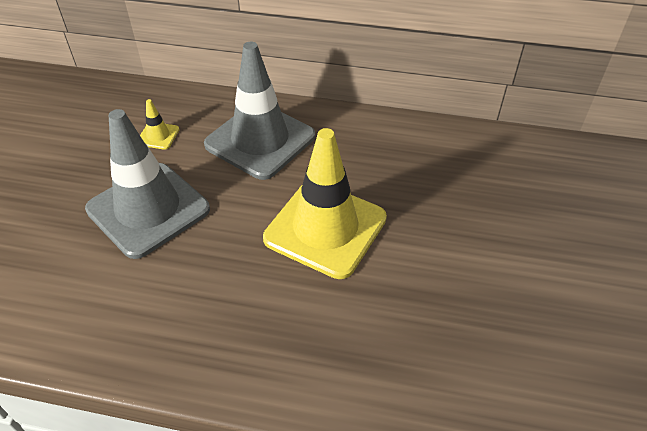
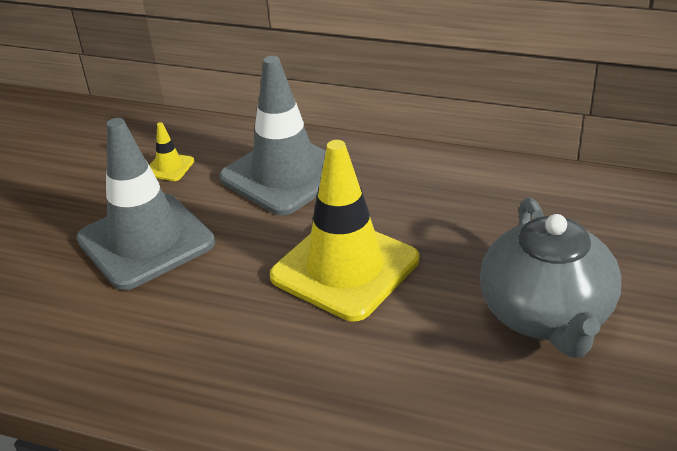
camera: 10 degrees right, 10 degrees down
none -> grey teapot [480,197,621,358]

